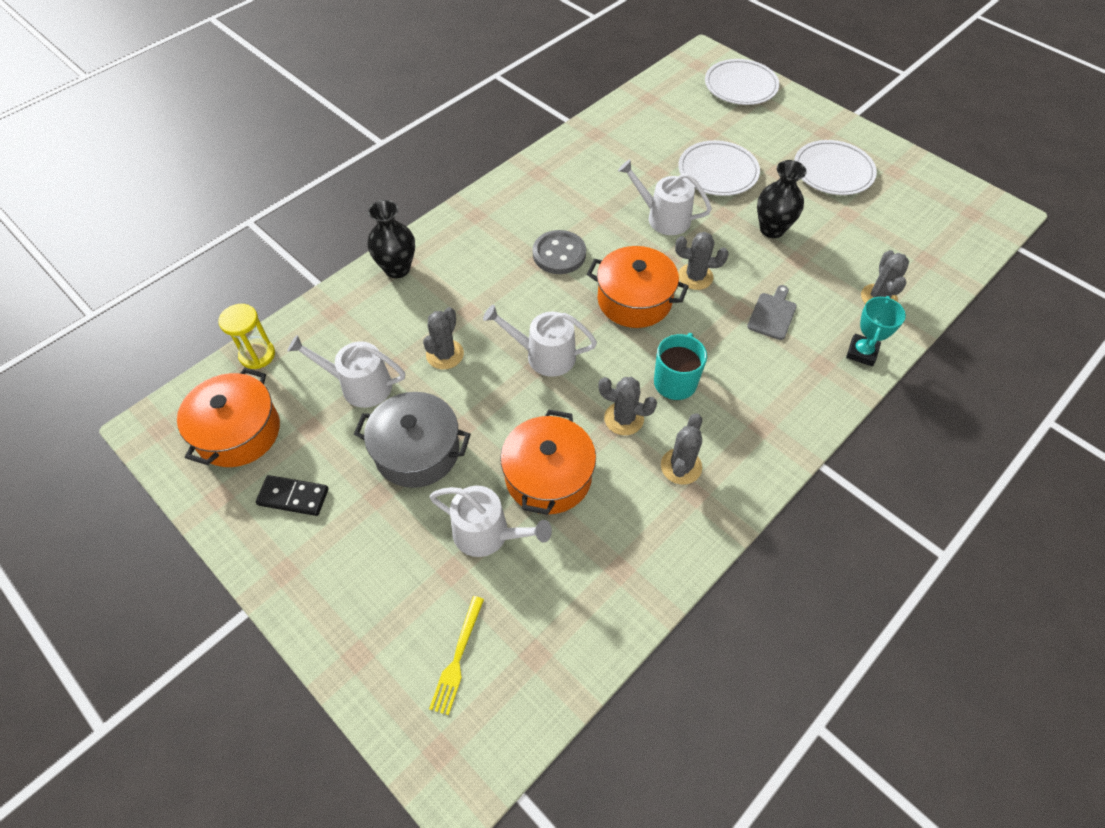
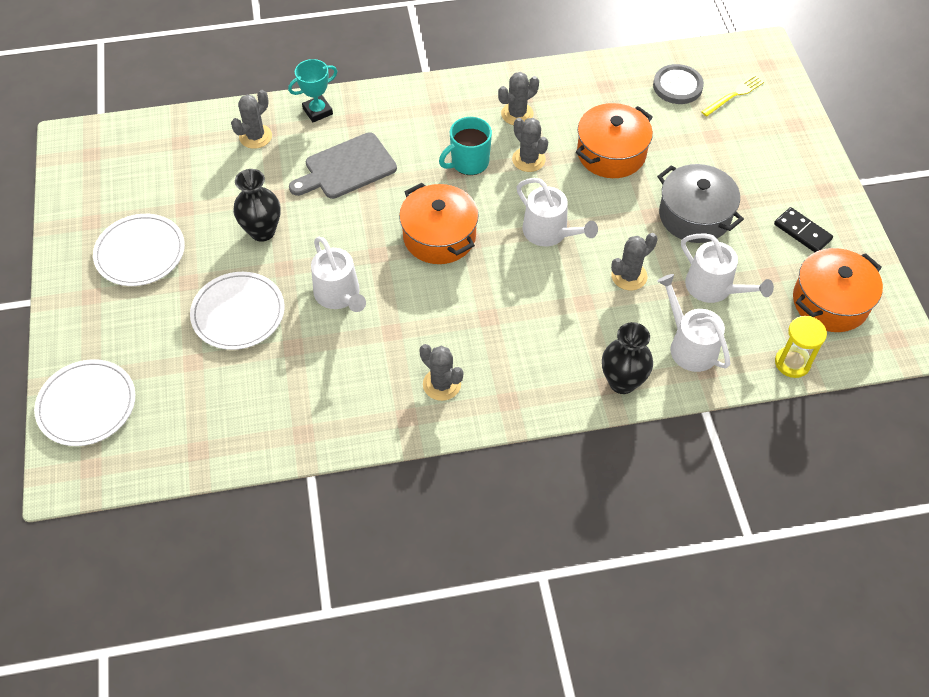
camera: 145 degrees left, 0 degrees up
white watering can [430,486,552,557] -> white watering can moved to [657,274,730,372]
grey button [533,230,586,274] -> grey button moved to [653,64,704,104]
grey cactus [675,232,729,290] -> grey cactus moved to [419,344,463,401]
grey cutting board [747,285,797,340] -> grey cutting board [289,132,397,199], size x1.68

